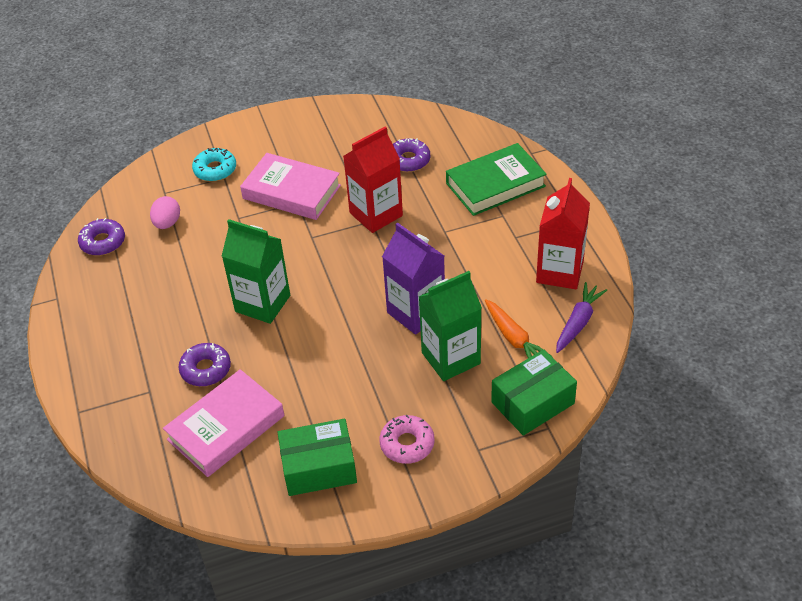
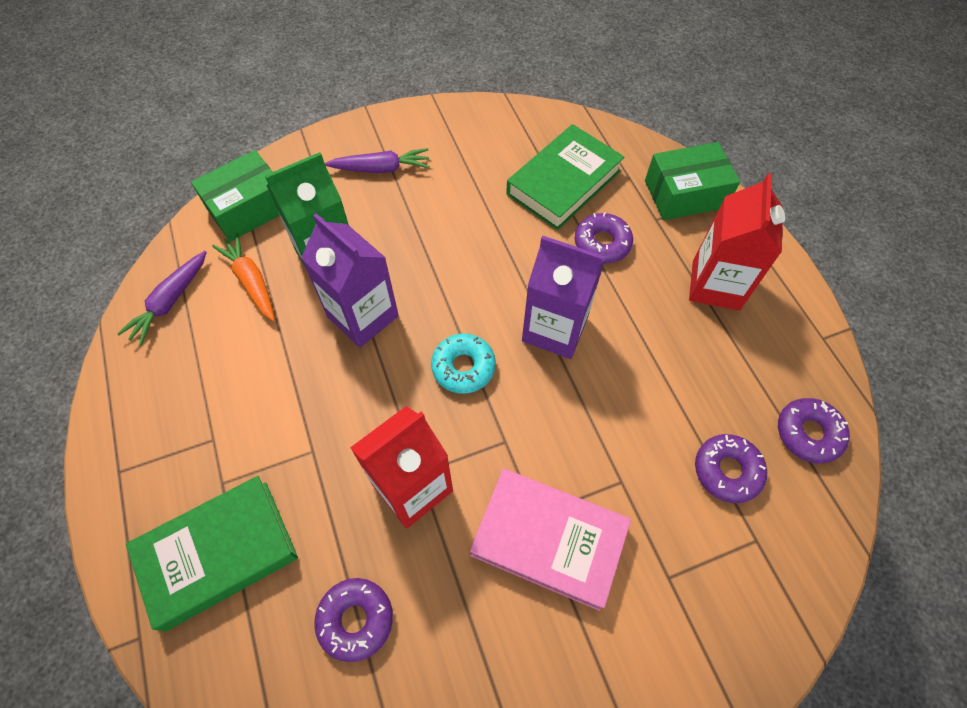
camera: 175 degrees right, 15 degrees up
pink egg [150,196,180,229] -> purple donut [695,434,767,503]
pink book [163,369,284,477] -> green book [506,124,625,230]
turquoise donut [192,148,236,182] -> turquoise donut moved to [431,333,496,394]
green carton [222,219,290,324] -> purple carton [522,235,605,359]
green box [277,419,357,496] -> green box moved to [645,142,740,220]
pink donut [380,415,435,464] -> purple carrot [325,148,430,173]
red carton [536,178,590,289] -> red carton moved to [689,174,785,311]

